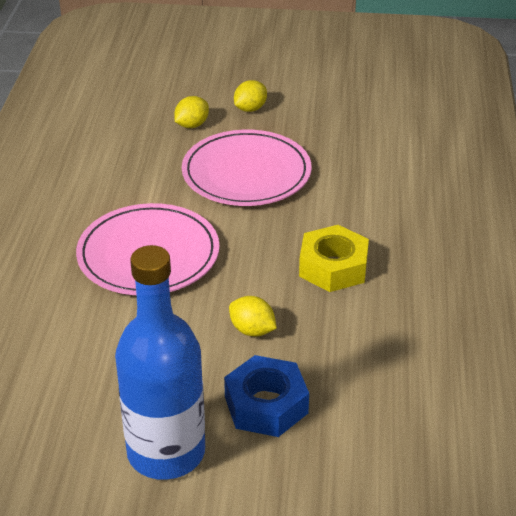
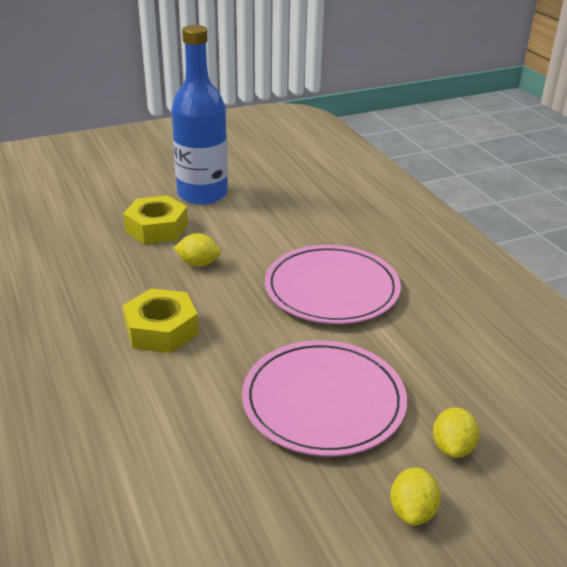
camera: 150 degrees right, 5 degrees down
blue nut [224,355,309,437] -> yellow nut [123,195,188,244]

